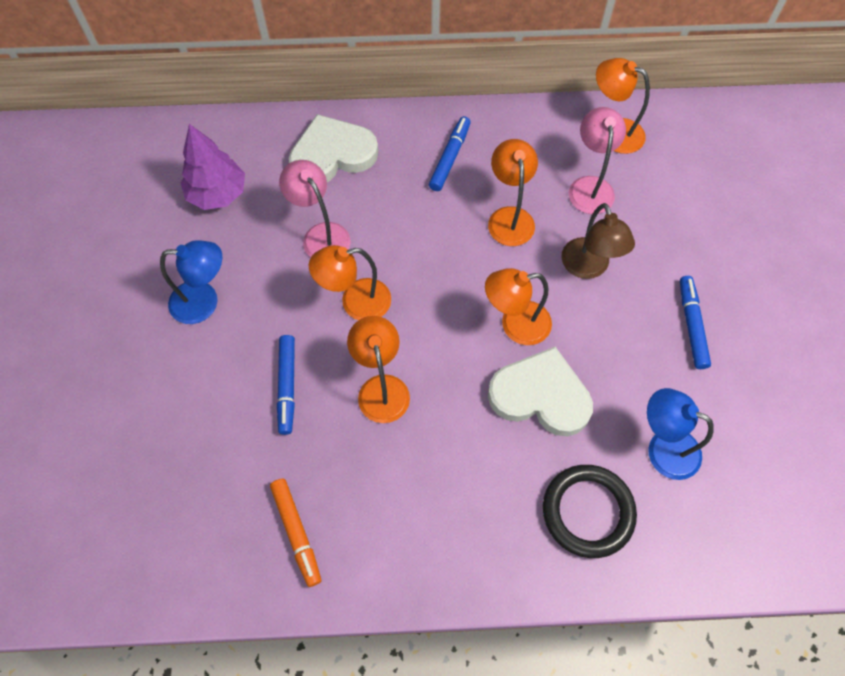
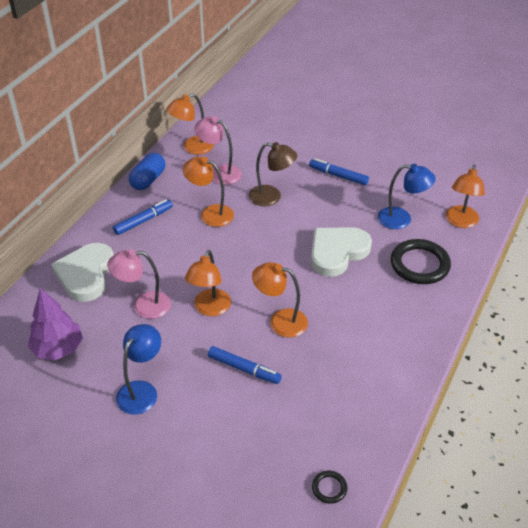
camera: 60 degrees left, 20 degrees down
orange marker [270,479,321,587] -> none
blue marker [429,116,471,191] -> blue marker turned 90 degrees clockwise [113,199,173,235]
orange lamp [485,268,552,345] -> orange lamp moved to [446,165,485,228]
blue lamp [647,388,714,480] -> blue lamp turned 135 degrees counterclockwise [378,164,436,229]
none -> blue capsule [129,153,165,190]
none -> black ring [312,471,347,504]

